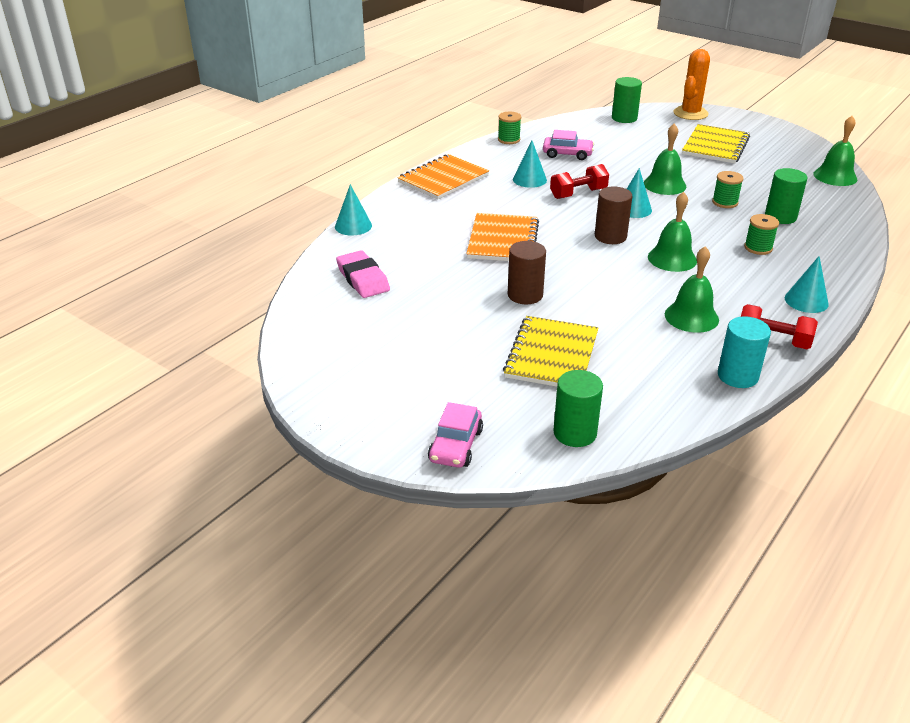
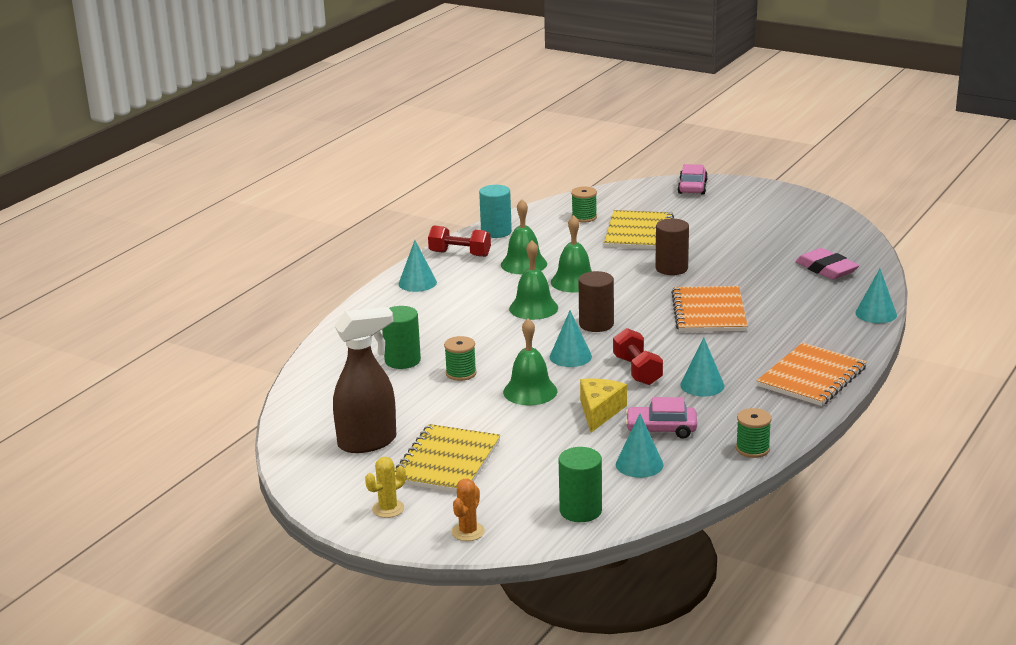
camera: 175 degrees right, 10 degrees down
red dumbbell [550,164,609,199] -> red dumbbell turned 75 degrees counterclockwise [613,328,663,385]
green cylinder [553,370,603,447] -> none
orange cactus [674,49,710,120] -> orange cactus [452,479,485,541], size x0.56
green spool [744,214,779,255] -> green spool moved to [571,187,597,222]
green bell [813,116,857,186] -> green bell moved to [551,215,592,293]
none -> brown spray bottle [333,307,396,453]
none -> yellow cactus [365,457,406,518]
none -> yellow cheese [580,379,627,432]
none -> turquoise cone [616,414,664,478]

